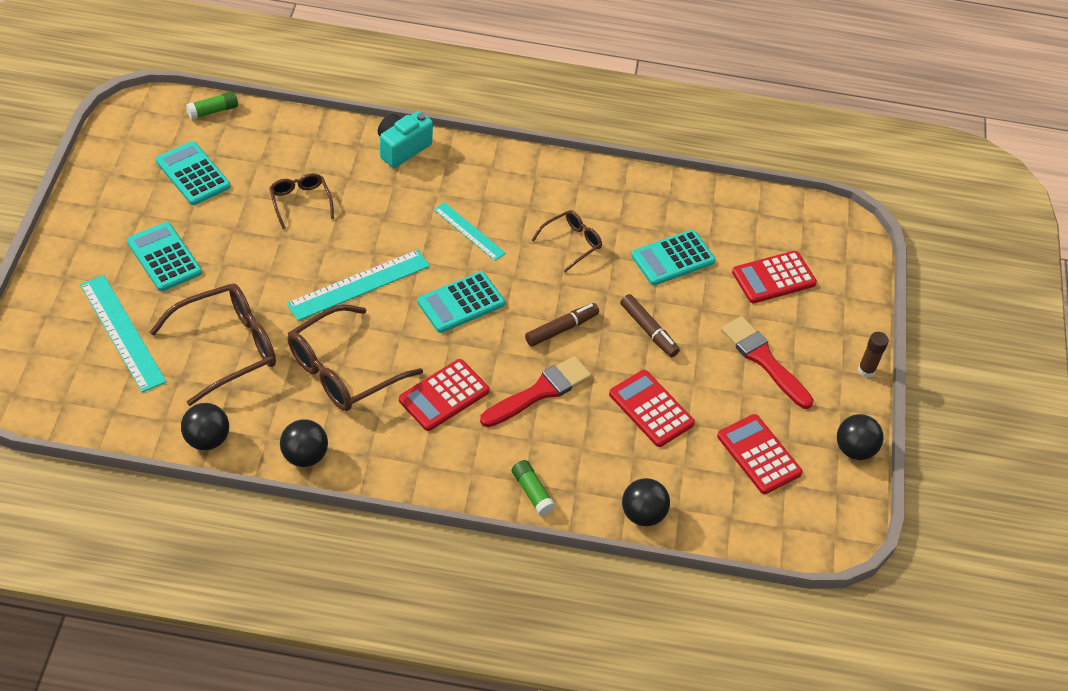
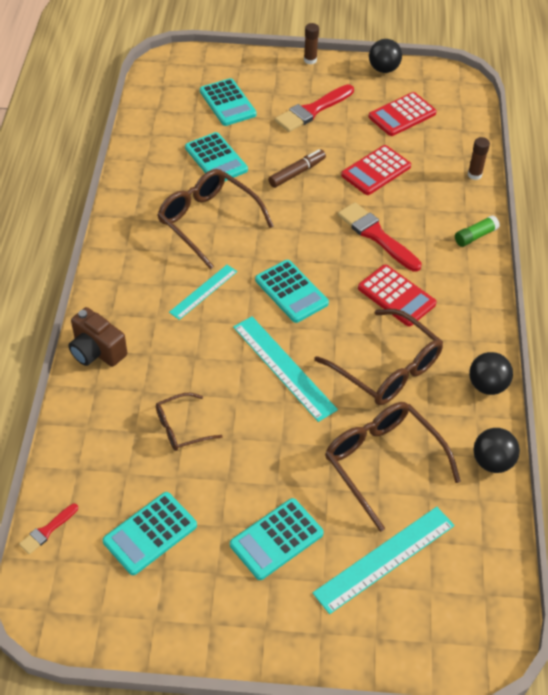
camera: 90 degrees left, 0 degrees up
green glue stick [186,91,238,120] -> red brush [19,504,78,554]
turquoise camera [378,111,433,168] -> brown camera [68,307,127,367]
brown marker [525,303,599,346] -> none
brown glasses [532,210,602,272] -> brown glasses [157,169,274,269], size x1.81
black ball [622,478,670,526] -> brown glue stick [468,137,490,180]
red calculator [732,251,817,303] -> turquoise calculator [200,78,257,126]

